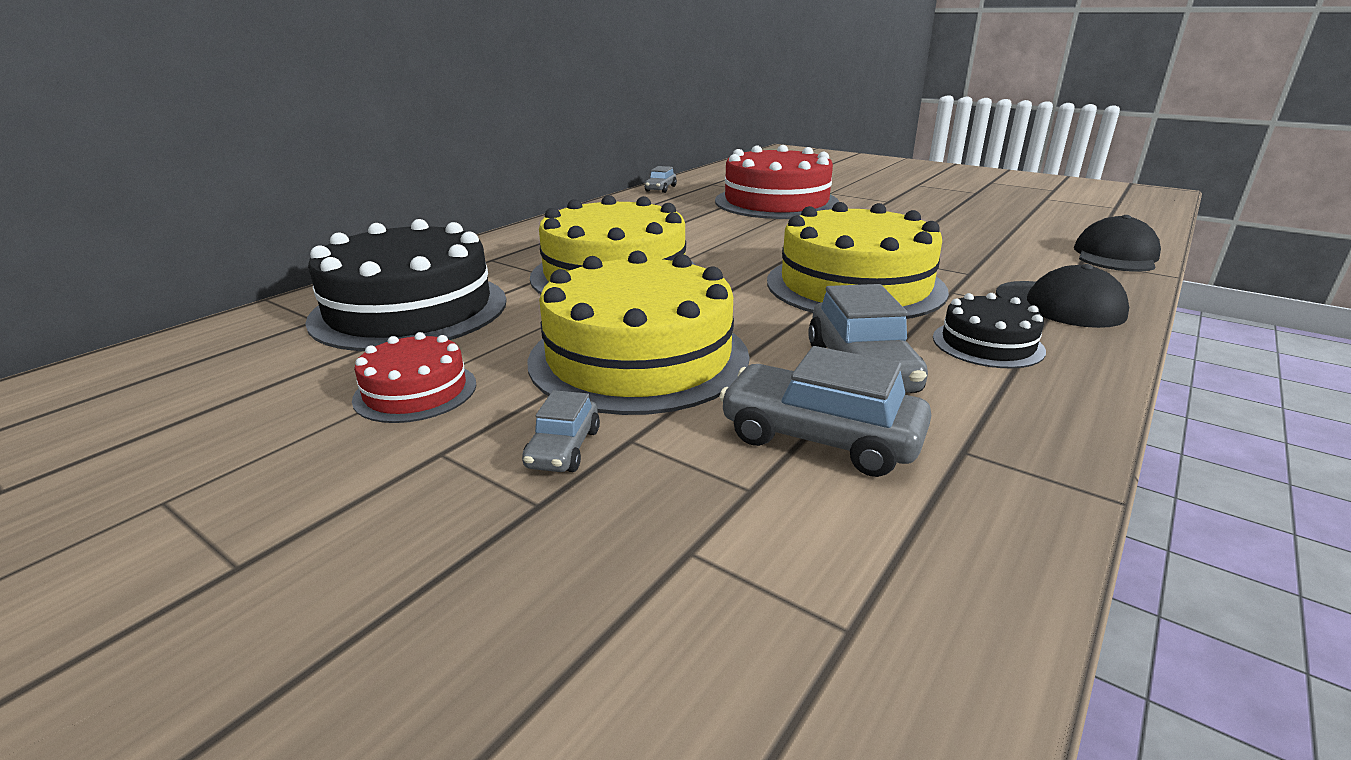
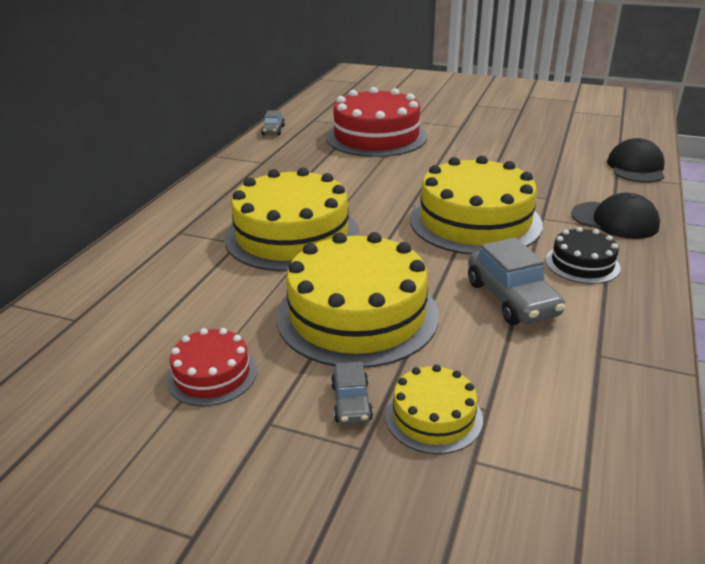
camera: 15 degrees left, 5 degrees up
black cake [305,219,507,351] -> none
grey car [719,346,931,477] -> none
none -> yellow cake [385,365,483,454]

